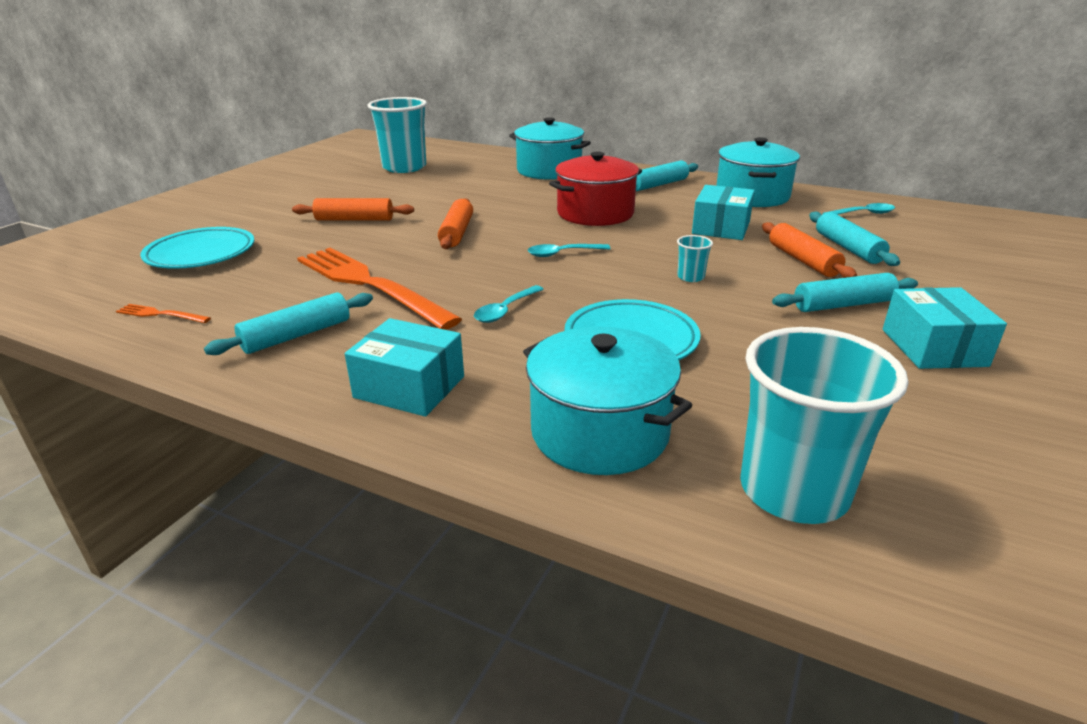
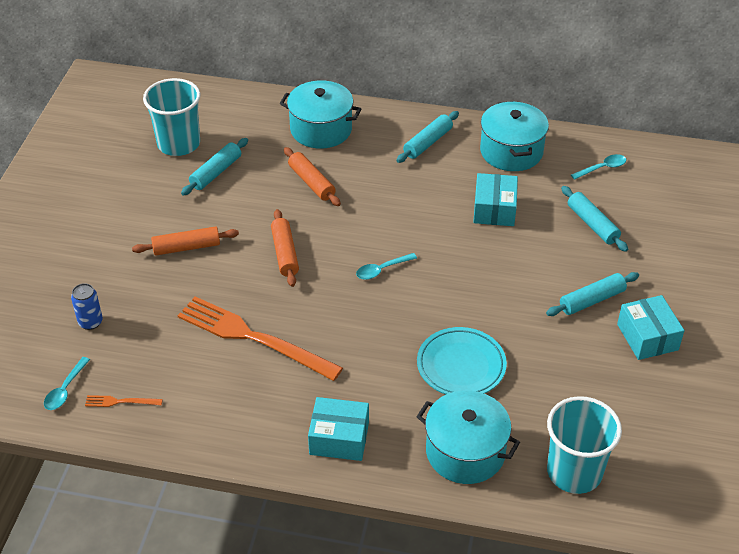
camera: 15 degrees left, 15 degrees up
turquoise plate [140,227,255,269] -> blue can [71,283,103,330]
turquoise rolling pin [204,293,373,355] -> turquoise rolling pin moved to [181,138,248,196]
turquoise spoon [474,285,543,323] -> turquoise spoon moved to [44,357,90,410]
red pot [549,152,642,226] -> none
turquoise cup [677,235,713,282] -> none
orange rolling pin [762,222,857,278] -> orange rolling pin moved to [284,147,341,206]

